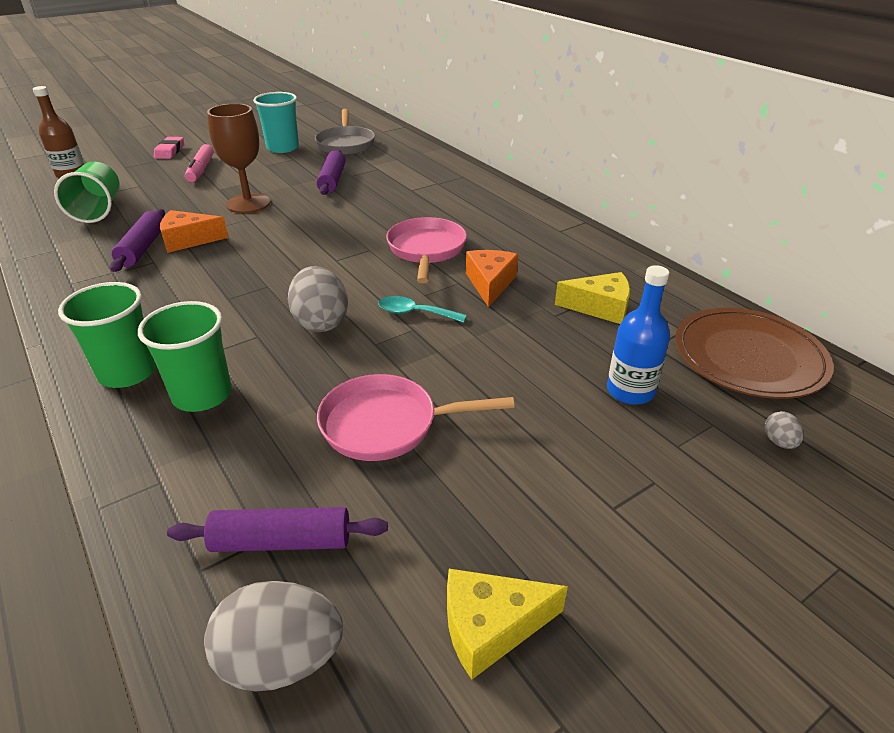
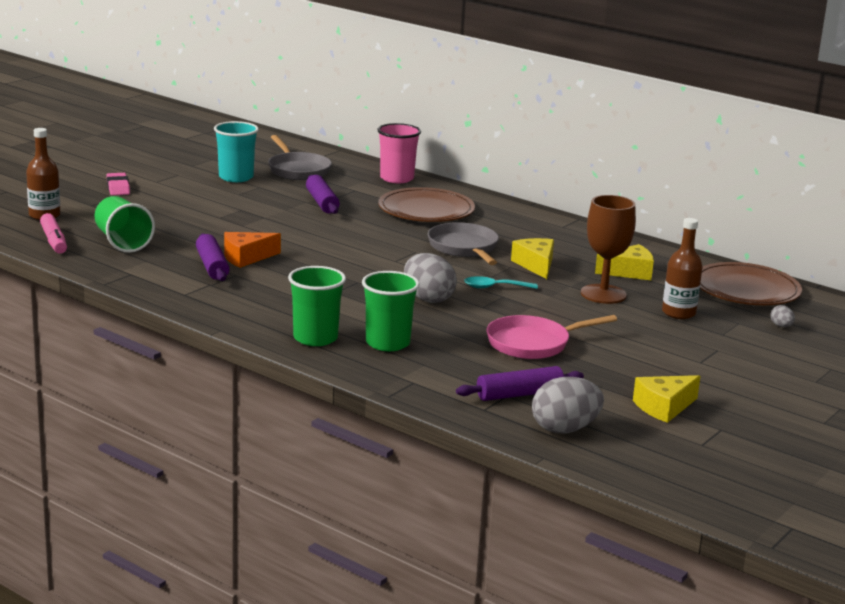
camera: 20 degrees left, 15 degrees down
pink marker [185,144,214,182] -> pink marker moved to [40,213,67,254]
brown goblet [207,103,270,213] -> brown goblet moved to [581,195,636,304]
pink pan [386,217,467,283] -> grey pan [428,222,499,265]
orange cheese [466,250,518,307] -> yellow cheese [511,238,554,279]
blue bottle [607,265,670,405] -> brown bottle [662,218,703,319]
none -> pink cup [377,123,421,183]
none -> brown plate [378,187,475,222]

